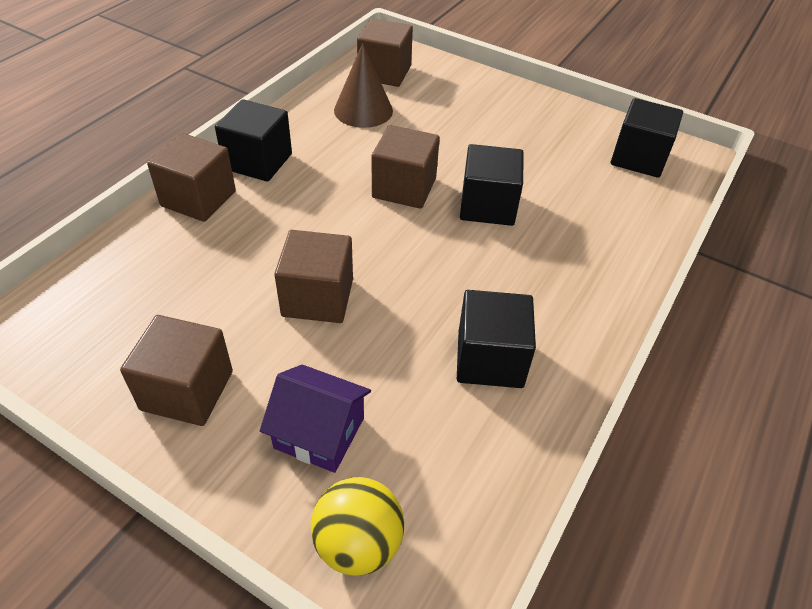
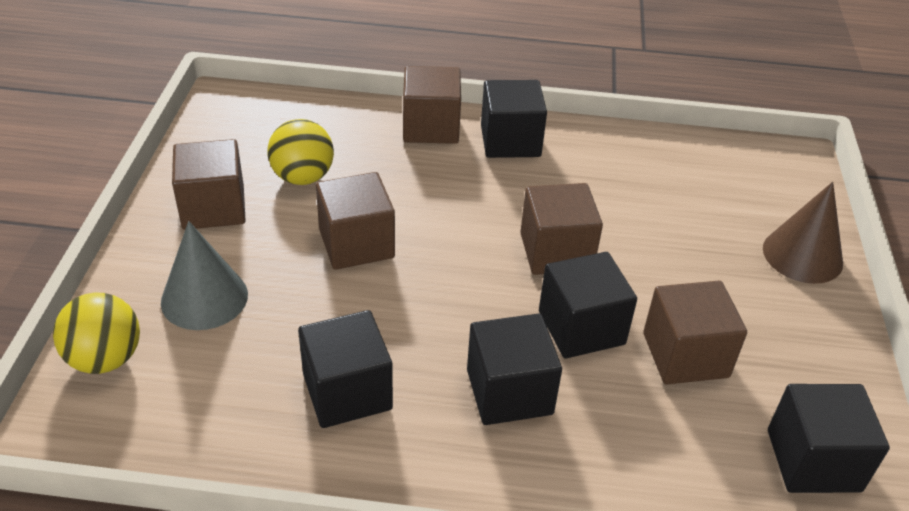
camera: 65 degrees right, 5 degrees down
purple house [260,365,371,473] -> grey cone [161,221,248,330]
brown cone [334,43,393,128] -> brown cone moved to [763,182,843,284]
brown cube [357,18,413,87] -> brown cube moved to [643,281,747,384]
none -> yellow ball [267,119,334,185]
none -> black cube [467,314,562,425]

